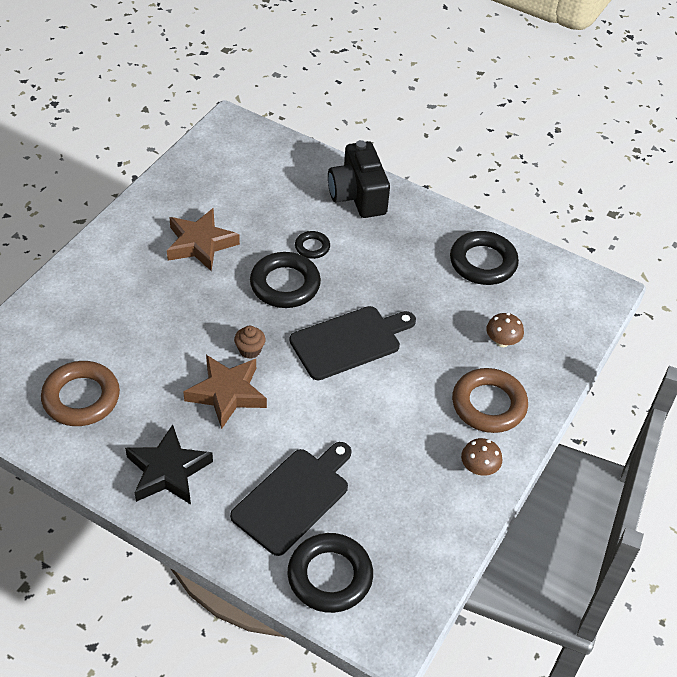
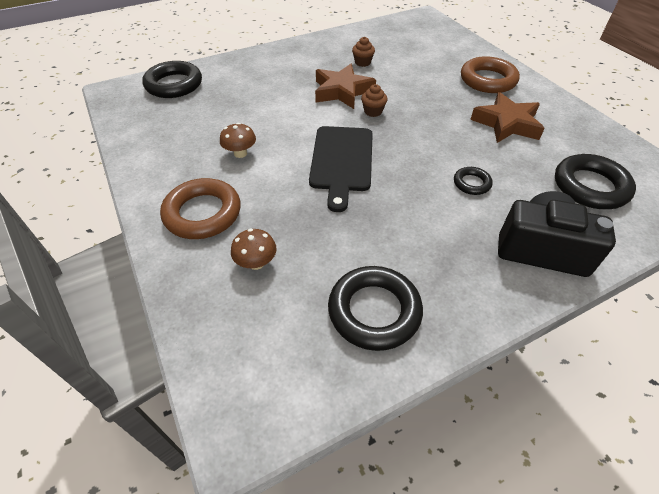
camera: 125 degrees right, 0 degrees up
brown ring [41,361,120,426] -> brown ring moved to [461,56,520,93]
black star [125,425,213,504] -> none
black cutting board [230,442,352,556] -> none
black ring [250,252,321,308] -> black ring moved to [555,154,636,209]
brown mushroom [461,438,502,476] -> brown mushroom moved to [220,123,256,158]
none -> brown cupcake [352,37,375,67]

